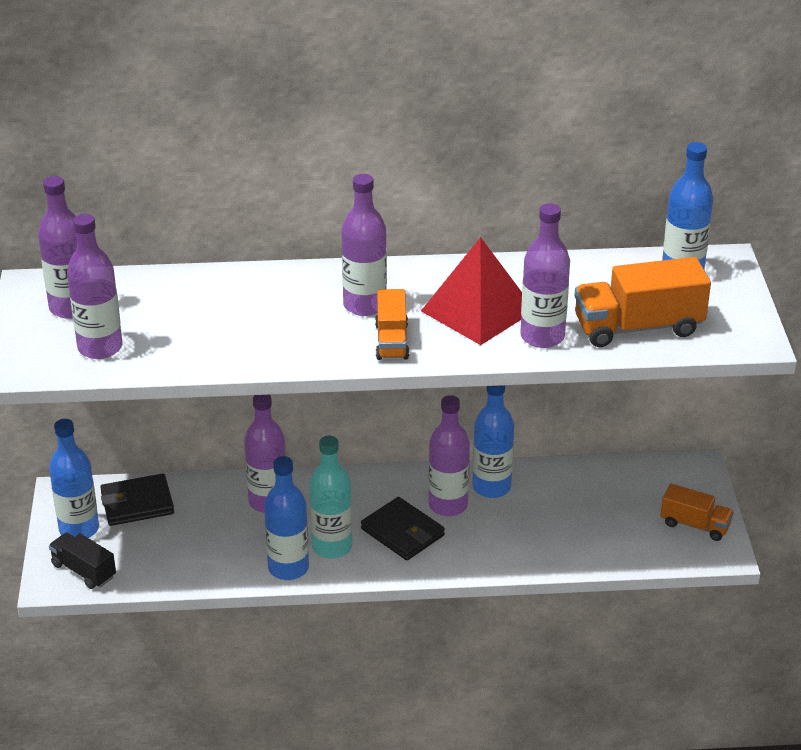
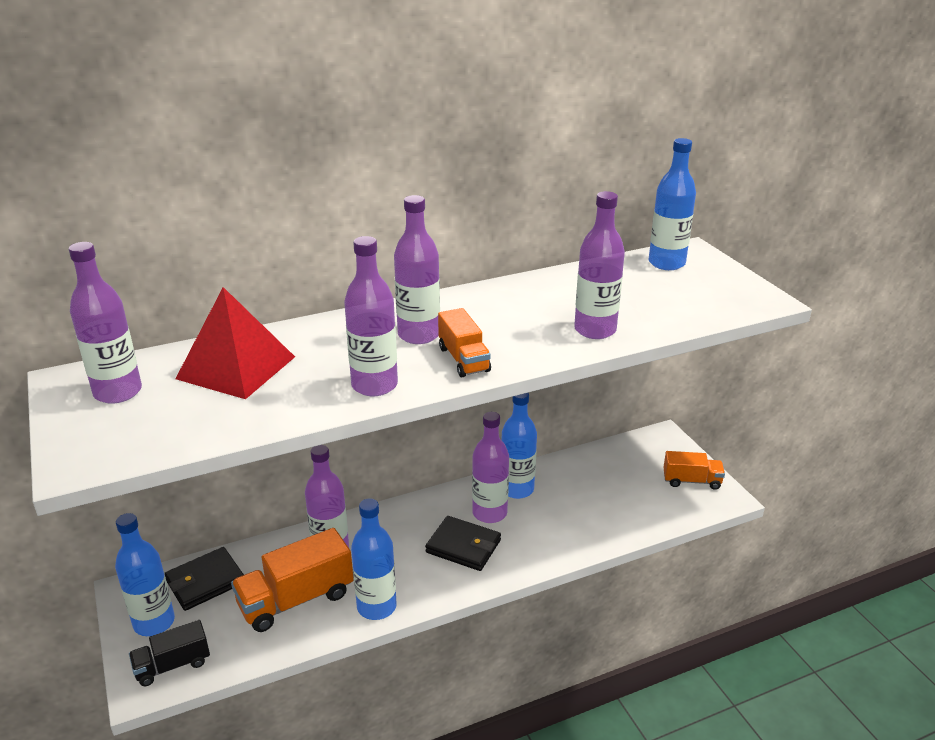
camera: 20 degrees left, 5 degrees down
black truck [49,532,116,589] -> black truck turned 45 degrees counterclockwise [129,620,210,686]
purple bottle [67,214,122,359] -> purple bottle moved to [344,236,398,396]
turquoise bottle [309,436,352,559] -> none
red pyramid [421,237,522,345] -> red pyramid moved to [176,287,295,399]
orange truck [574,257,711,347] -> orange truck moved to [231,528,354,632]

